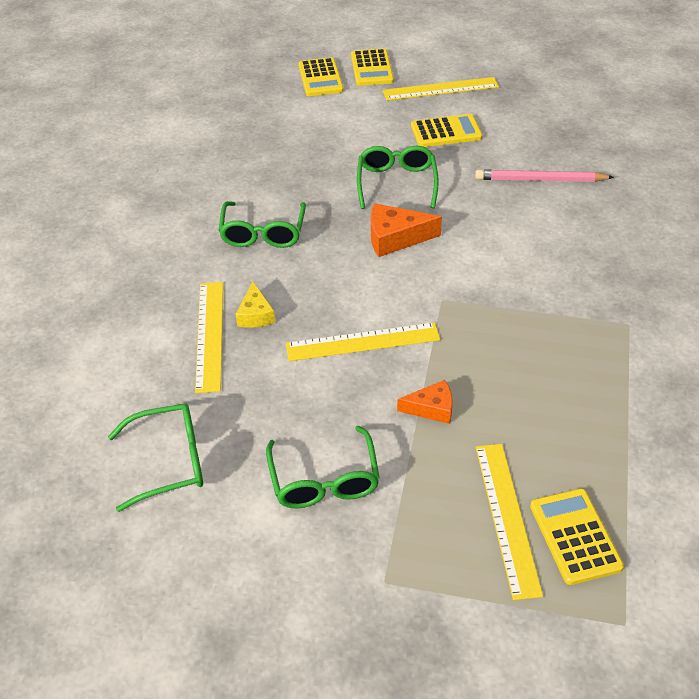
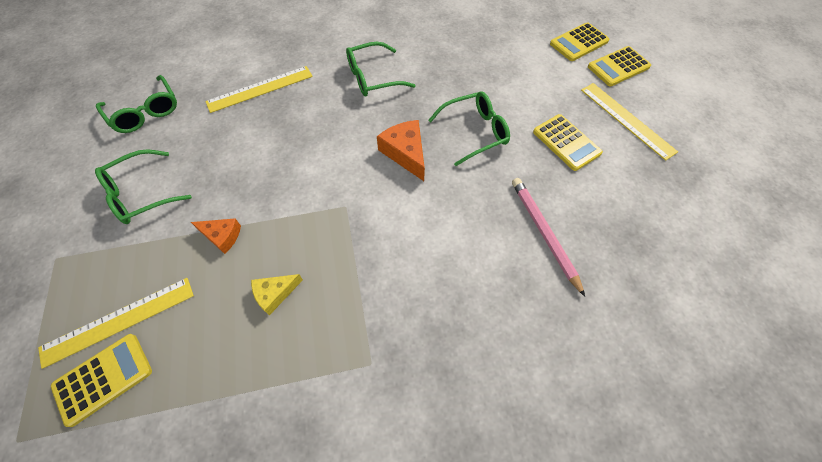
camera: 65 degrees right, 15 degrees up
yellow cheese [236,282,275,328] -> yellow cheese moved to [251,274,303,315]
yellow ruler [286,322,440,361] -> none
orange cheese [397,380,452,424] -> orange cheese turned 45 degrees counterclockwise [191,218,241,254]

